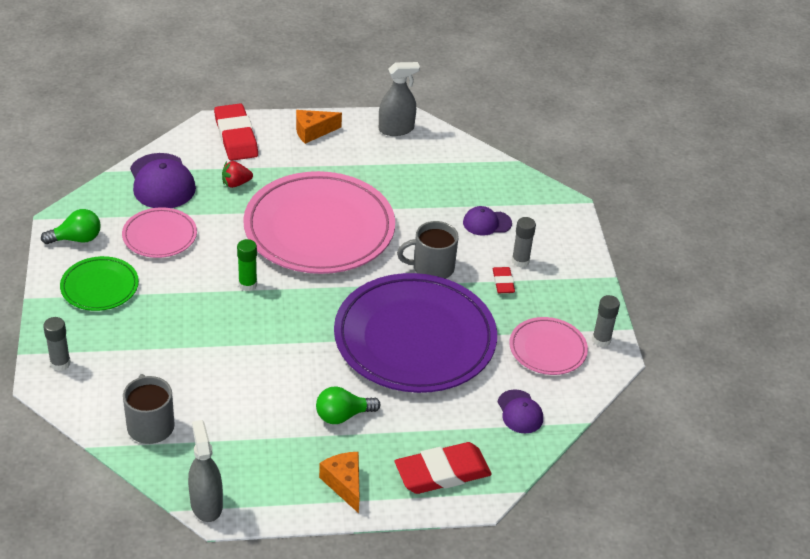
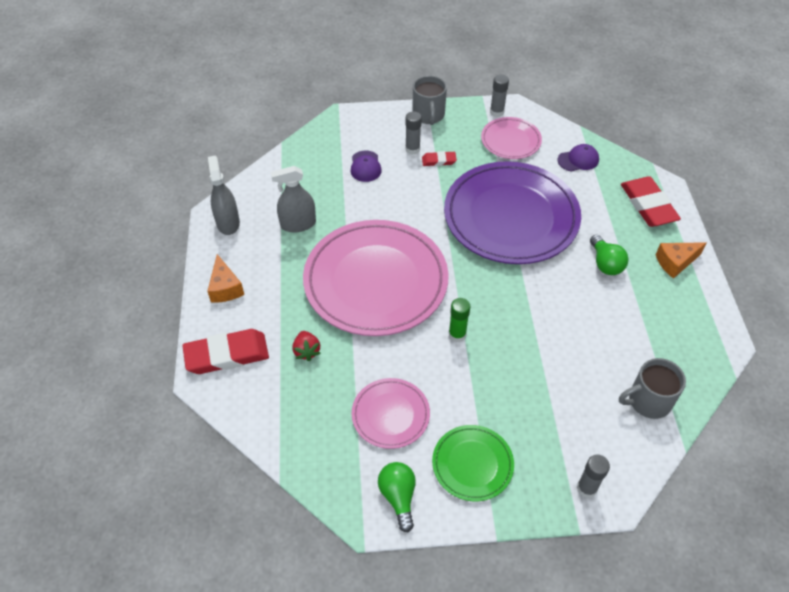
camera: 85 degrees left, 10 degrees up
purple cap [130,153,196,208] -> none
grey spray bottle [188,420,223,522] -> grey spray bottle moved to [271,166,316,233]
grey mug [397,221,459,279] -> grey mug moved to [412,76,447,125]

